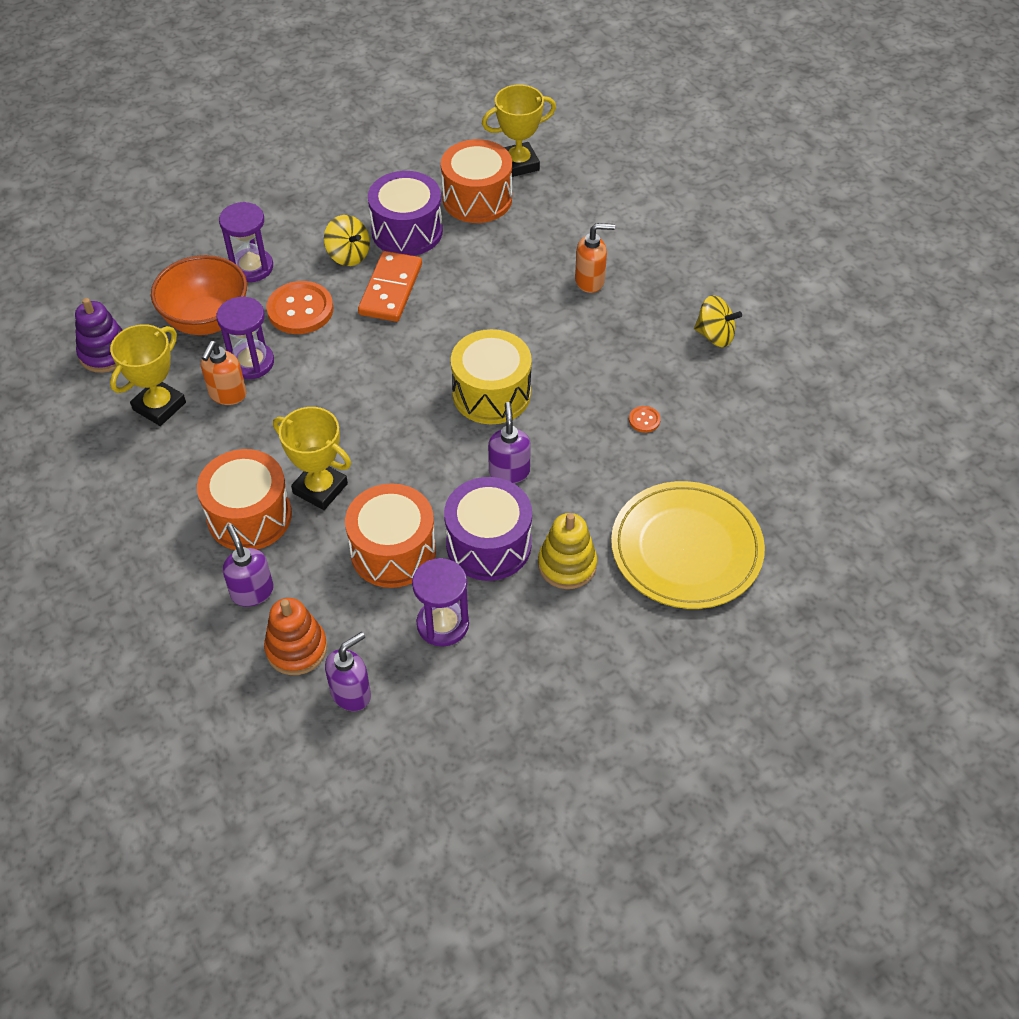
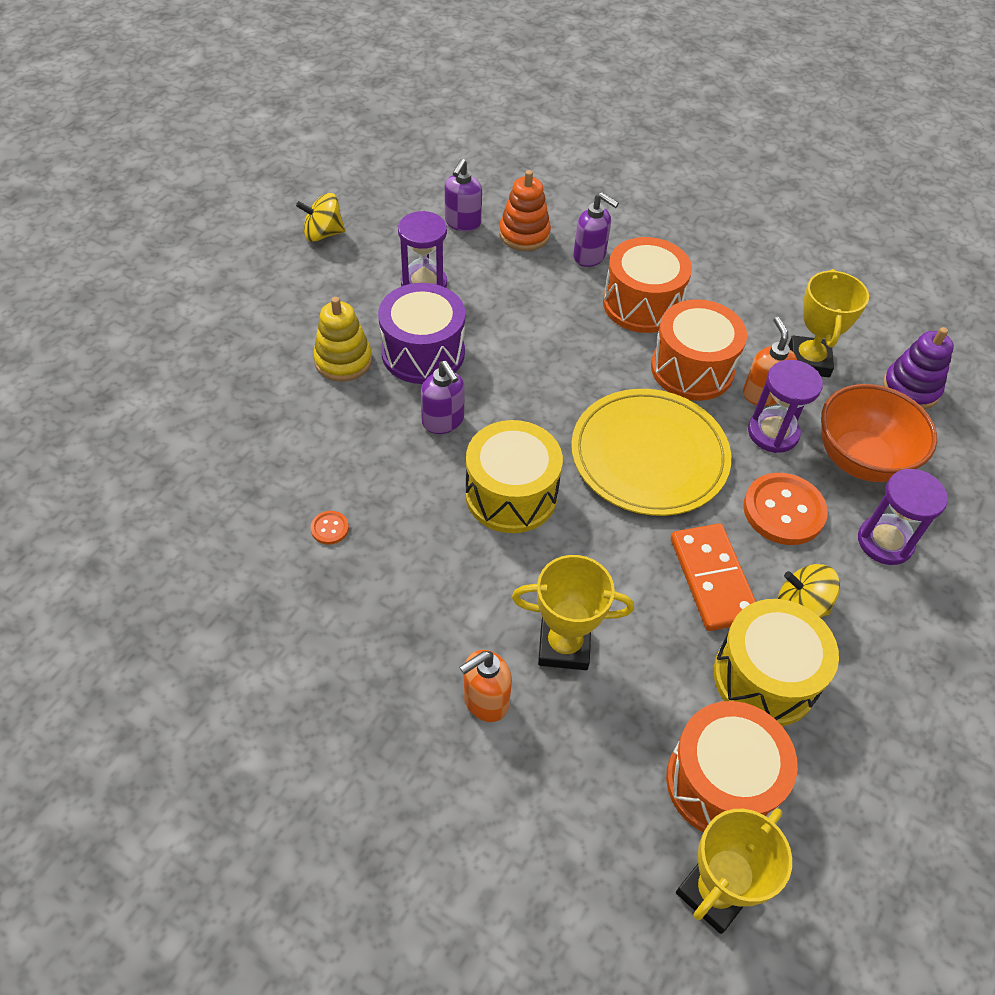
camera: 150 degrees right, 0 degrees up
yellow trophy [273,407,351,510] -> yellow trophy moved to [512,555,634,670]
orange drum [345,483,436,588] -> orange drum moved to [651,299,747,401]
purple drum [368,171,443,256] -> yellow drum [714,599,839,726]
yellow plate [611,481,765,609] -> yellow plate moved to [571,389,731,516]
yellow spinning top [694,295,742,347] -> yellow spinning top moved to [296,193,345,242]

